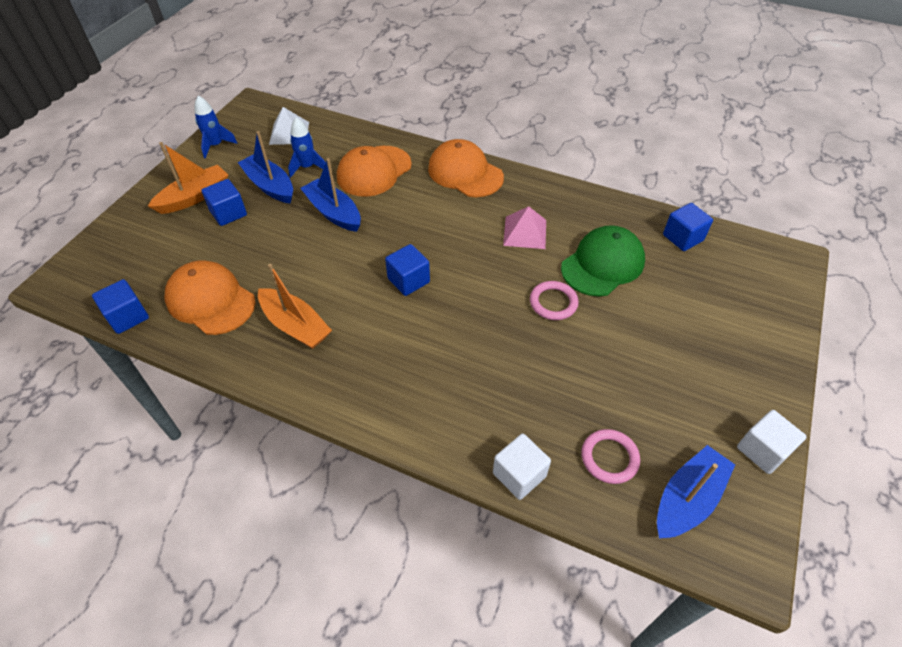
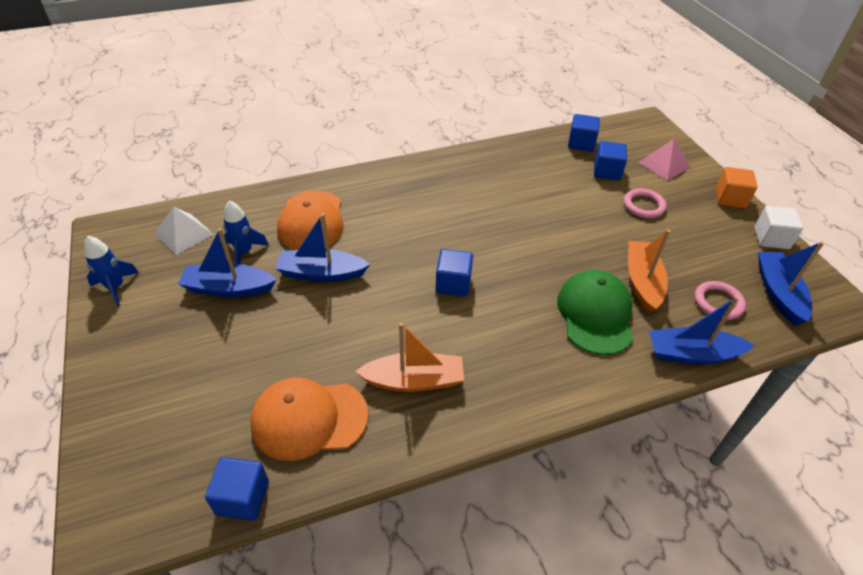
camera: 45 degrees left, 5 degrees down
orange boat [148,142,228,214] -> orange boat moved to [628,230,670,313]
blue cube [201,179,247,226] -> blue cube moved to [594,141,627,181]
orange cap [428,139,504,197] -> none
white cube [493,434,551,500] -> blue boat [649,296,755,365]
pink pyramid [503,206,546,249] -> pink pyramid moved to [638,139,691,181]
pink ring [530,281,579,320] -> pink ring moved to [624,188,667,218]
green cap [561,225,645,296] -> green cap moved to [557,270,633,355]
none -> orange cube [715,167,758,208]

